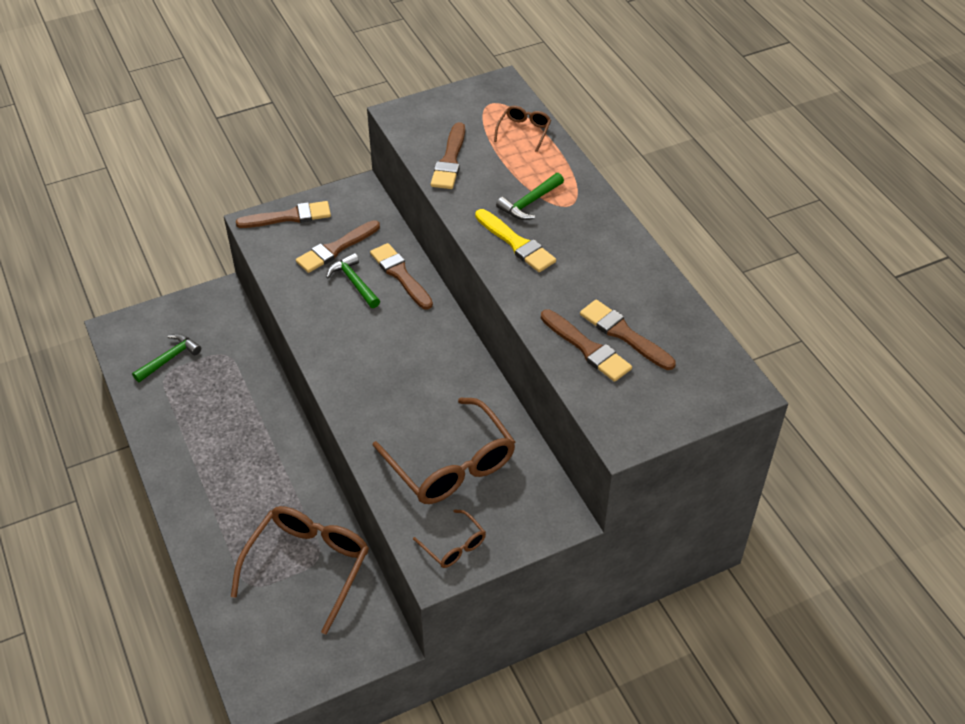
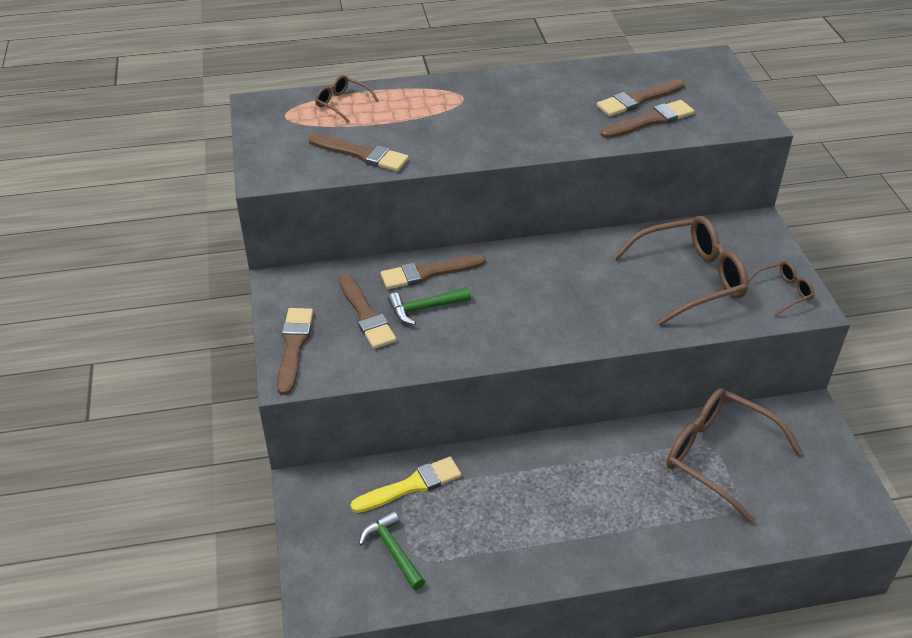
camera: 75 degrees left, 5 degrees down
yellow brush [475,209,556,272] -> yellow brush moved to [351,457,461,513]
green hammer [496,173,564,220] -> none

